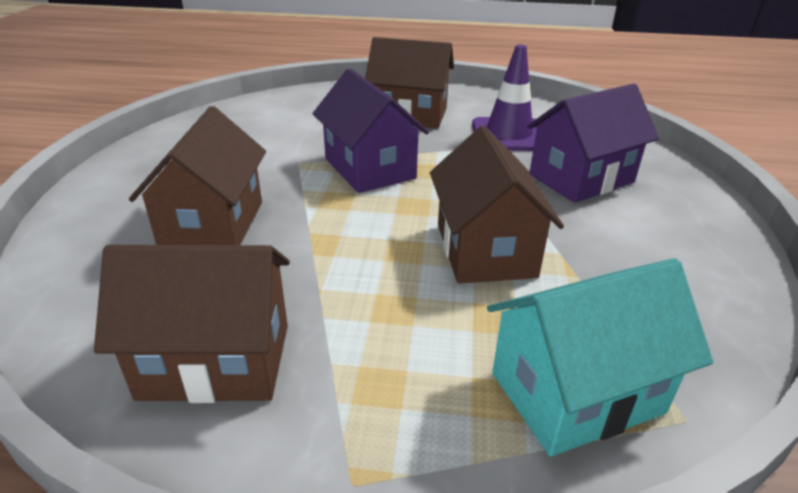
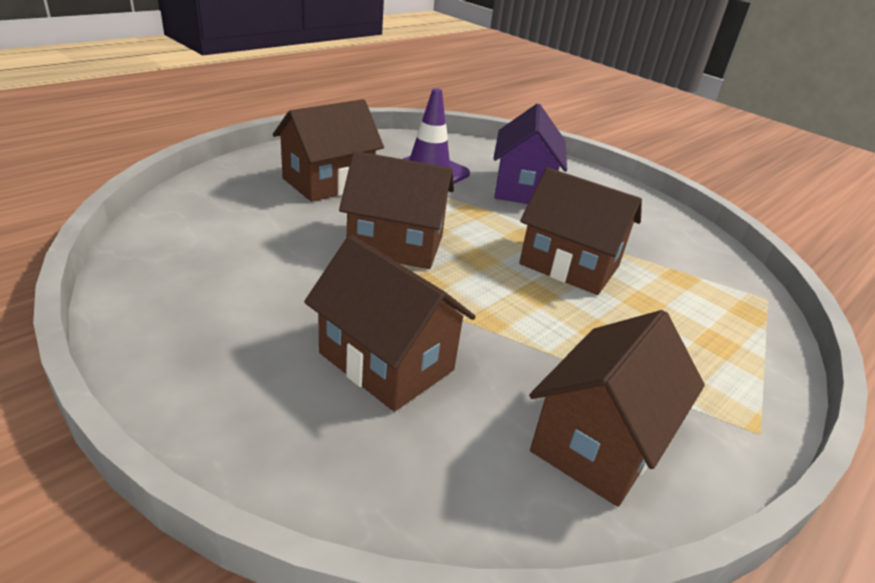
camera: 55 degrees left, 0 degrees up
purple house [313,68,429,193] -> brown house [339,151,454,269]
turquoise house [487,258,713,457] -> none

